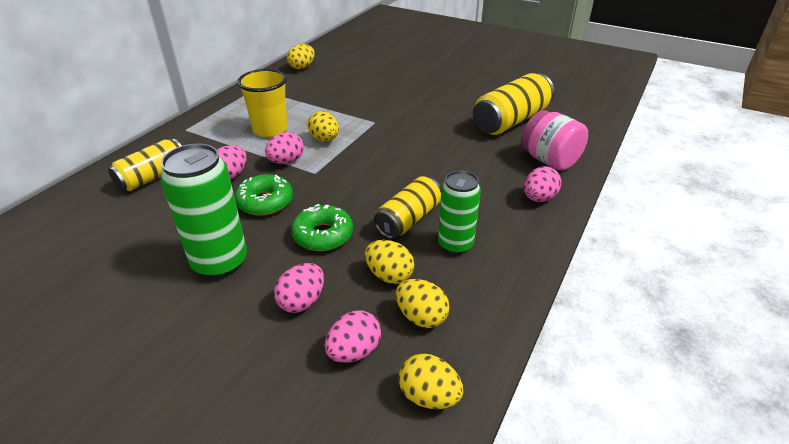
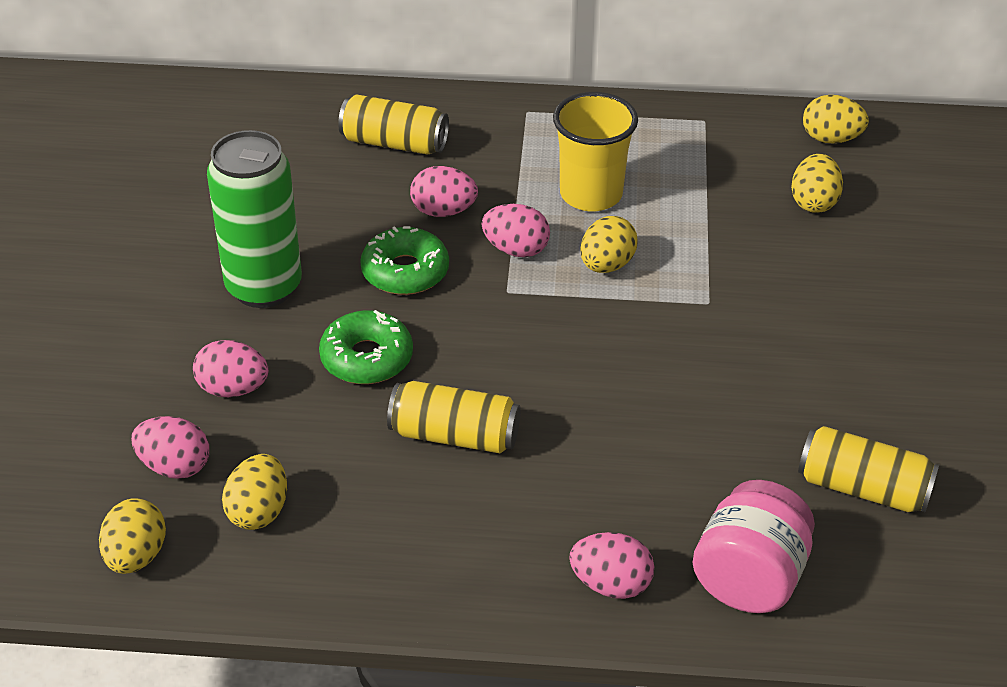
camera: 65 degrees right, 5 degrees up
yellow egg [365,240,414,284] -> yellow egg moved to [791,154,843,213]
green can [438,171,481,255] -> none
yellow can [473,73,554,135] -> yellow can [798,426,939,512], size x0.67

